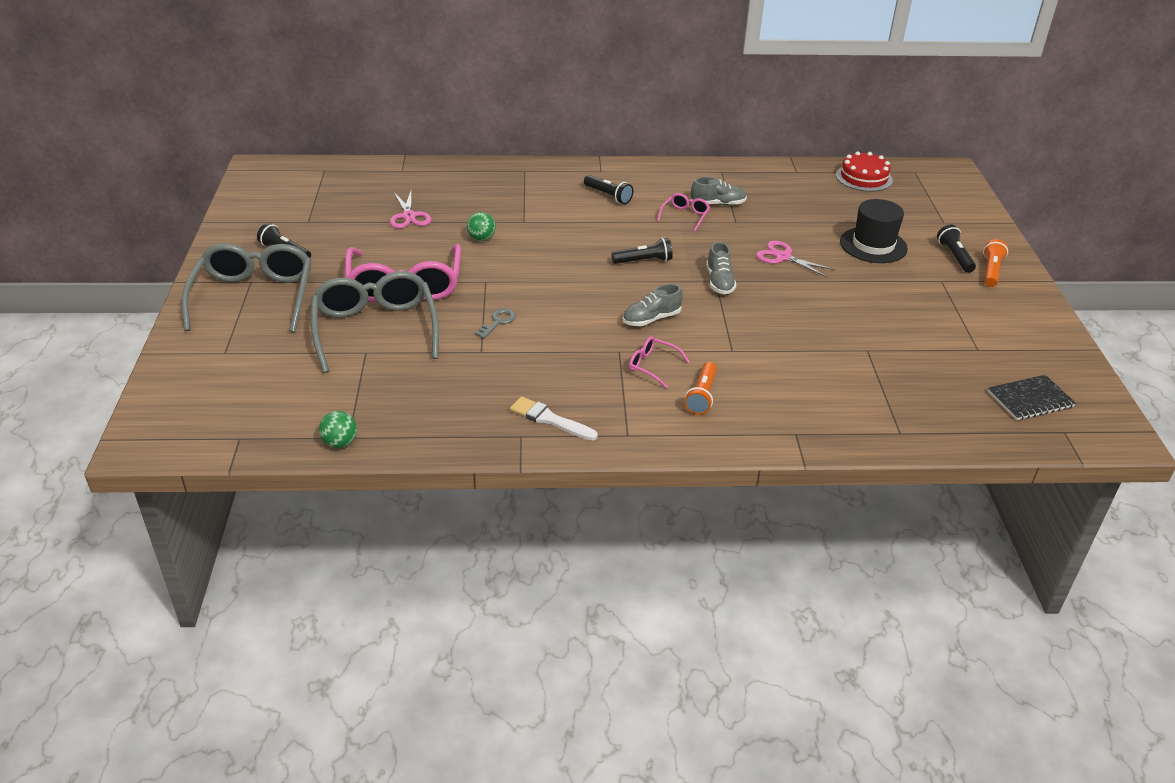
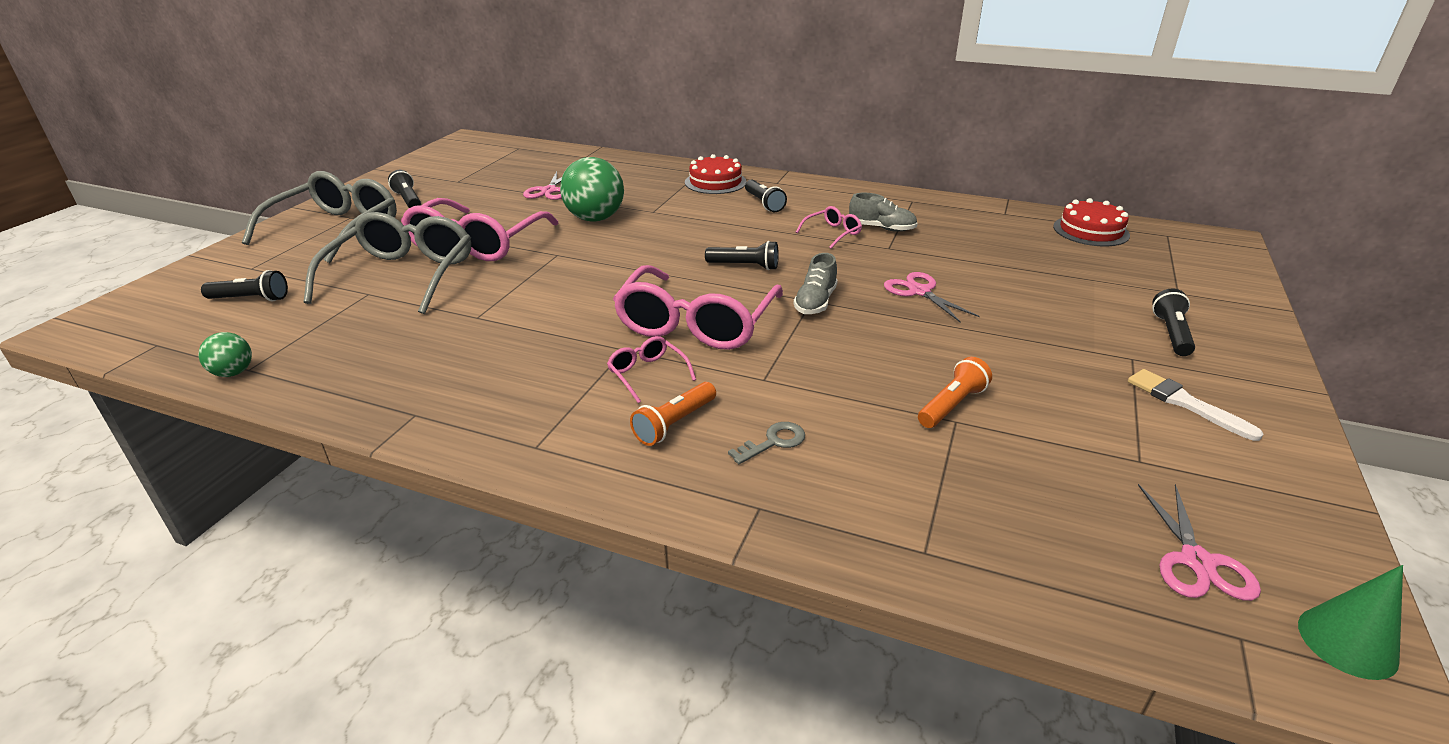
camera: 25 degrees right, 5 degrees down
green ball [467,212,496,241] -> green ball [560,157,624,222], size x1.95
grey key [474,308,516,339] -> grey key moved to [728,422,805,464]
white brush [510,396,598,441] -> white brush moved to [1128,369,1264,441]
grey shoe [623,284,683,326] -> pink glasses [613,265,783,350]
black hat [840,199,908,263] -> none
orange flashlight [983,239,1008,287] -> orange flashlight moved to [918,357,992,428]
black notebook [988,375,1076,420] -> pink scissors [1138,484,1261,601]
none -> black flashlight [201,270,288,301]
none -> red cake [685,154,747,194]
none -> green cone [1298,565,1403,680]

